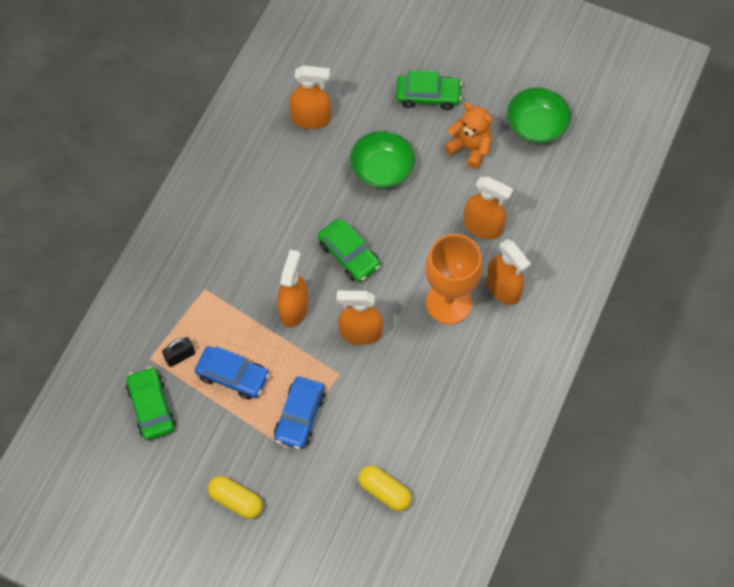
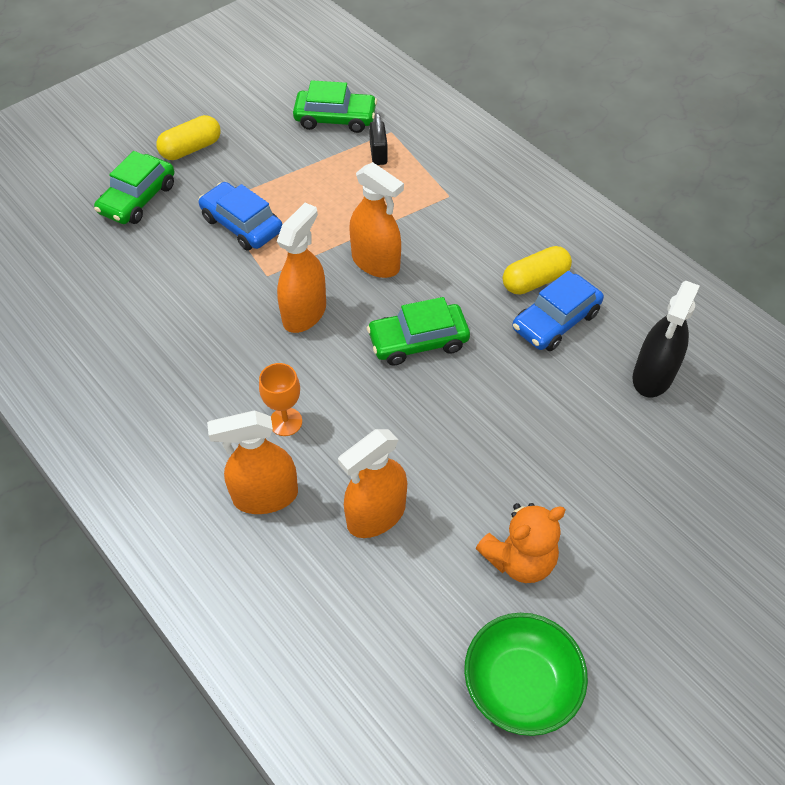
camera: 115 degrees right, 10 degrees down
blue car [195,346,270,400] -> blue car moved to [512,271,604,351]
orange spray bottle [289,65,331,129] -> black spray bottle [633,281,700,397]
green bowl [350,131,415,188] -> none
yellow capsule [358,465,412,511] -> yellow capsule moved to [503,246,572,294]
green car [396,70,462,110] -> green car moved to [94,151,175,224]
orange goblet [426,234,483,324] -> orange goblet [259,363,302,436], size x0.49

